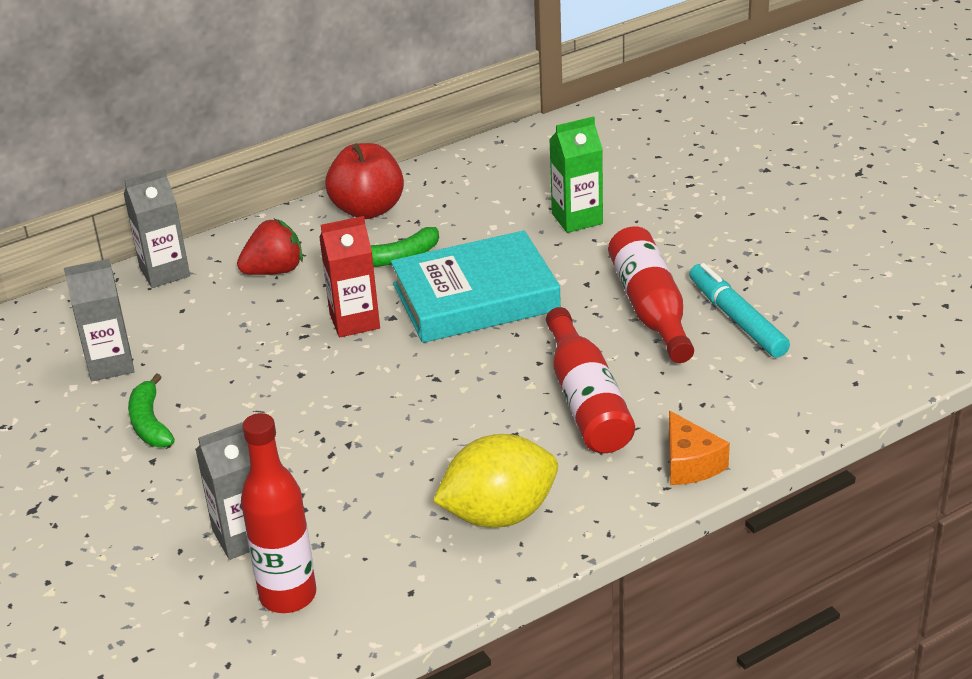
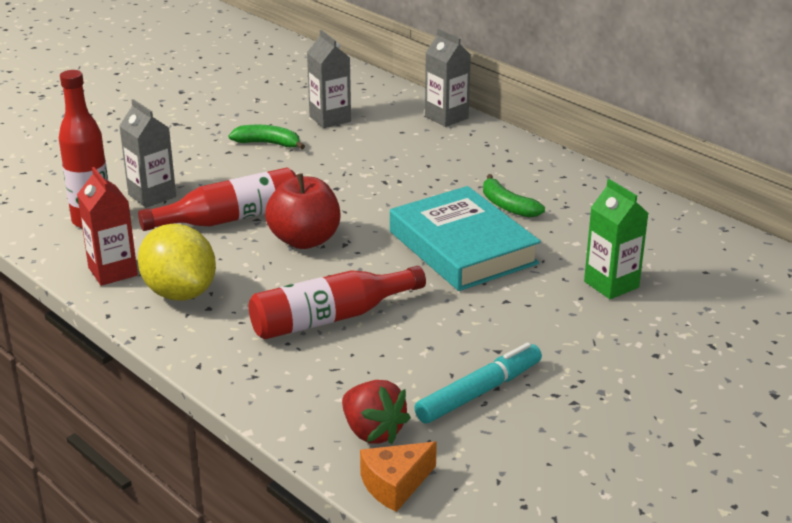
camera: 75 degrees right, 5 degrees down
green banana [128,373,175,447] -> green banana turned 45 degrees clockwise [228,125,305,150]
red strawberry [237,219,303,275] -> red strawberry moved to [342,380,411,444]
red carton [319,216,380,337] -> red carton moved to [77,167,138,286]
red apple [325,143,404,219] -> red apple moved to [265,173,340,249]
red bottle [608,226,694,363] -> red bottle moved to [138,167,296,231]
orange cheese [669,410,730,485] -> orange cheese moved to [360,442,437,512]

